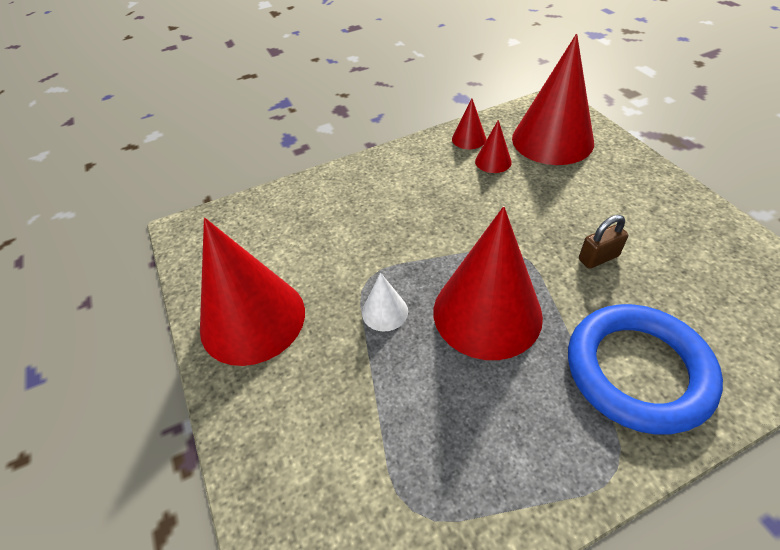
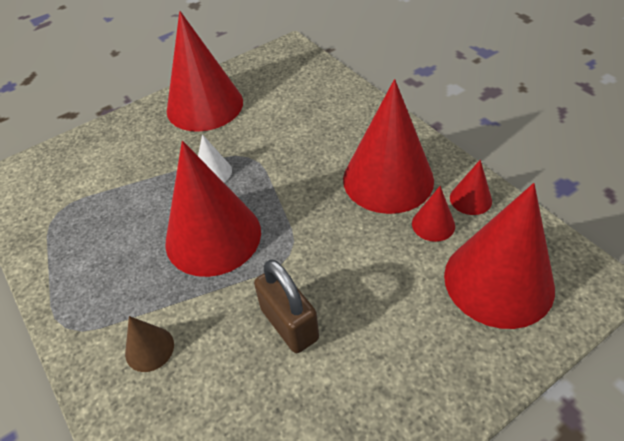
camera: 80 degrees right, 0 degrees up
blue ring [568,304,723,435] -> brown cone [125,316,174,372]
brown padlock [579,215,628,269] -> brown padlock [254,259,319,353], size x1.55
none -> red cone [343,79,434,214]

